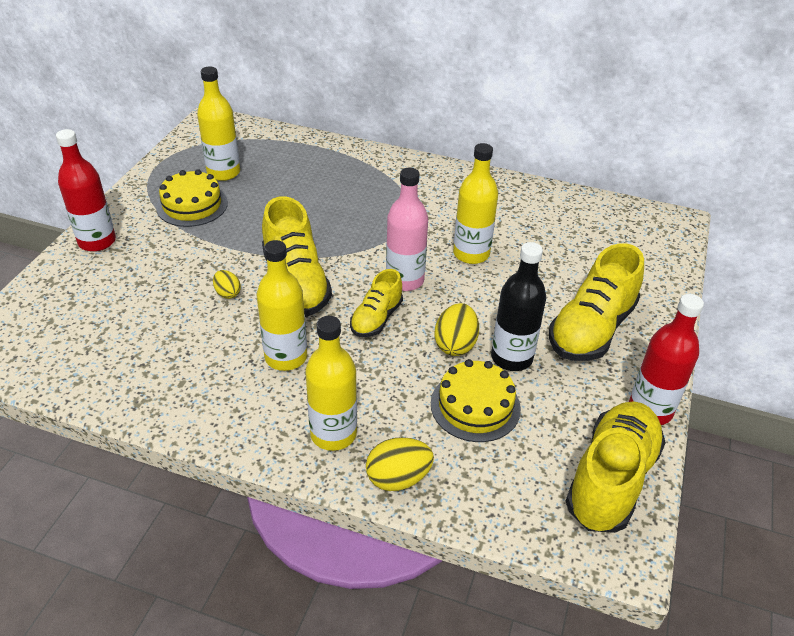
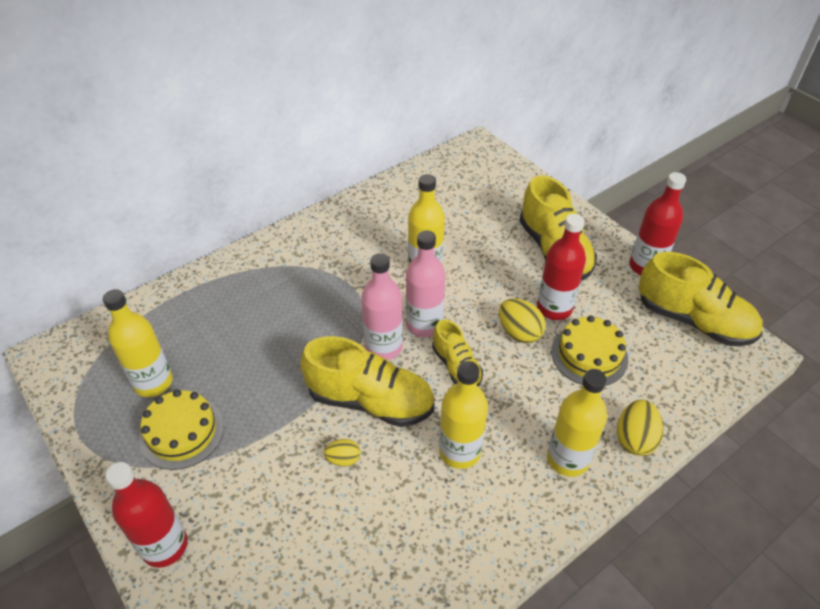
camera: 55 degrees left, 5 degrees up
black bottle [491,242,546,371] -> red bottle [537,214,586,320]
yellow shoe [565,401,666,533] -> yellow shoe turned 150 degrees clockwise [638,252,763,346]
none -> pink bottle [361,253,403,360]

